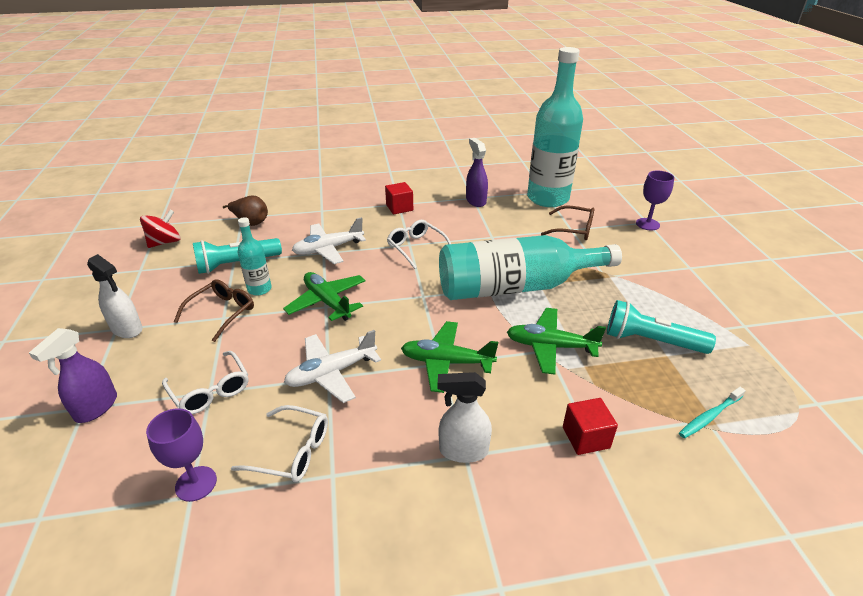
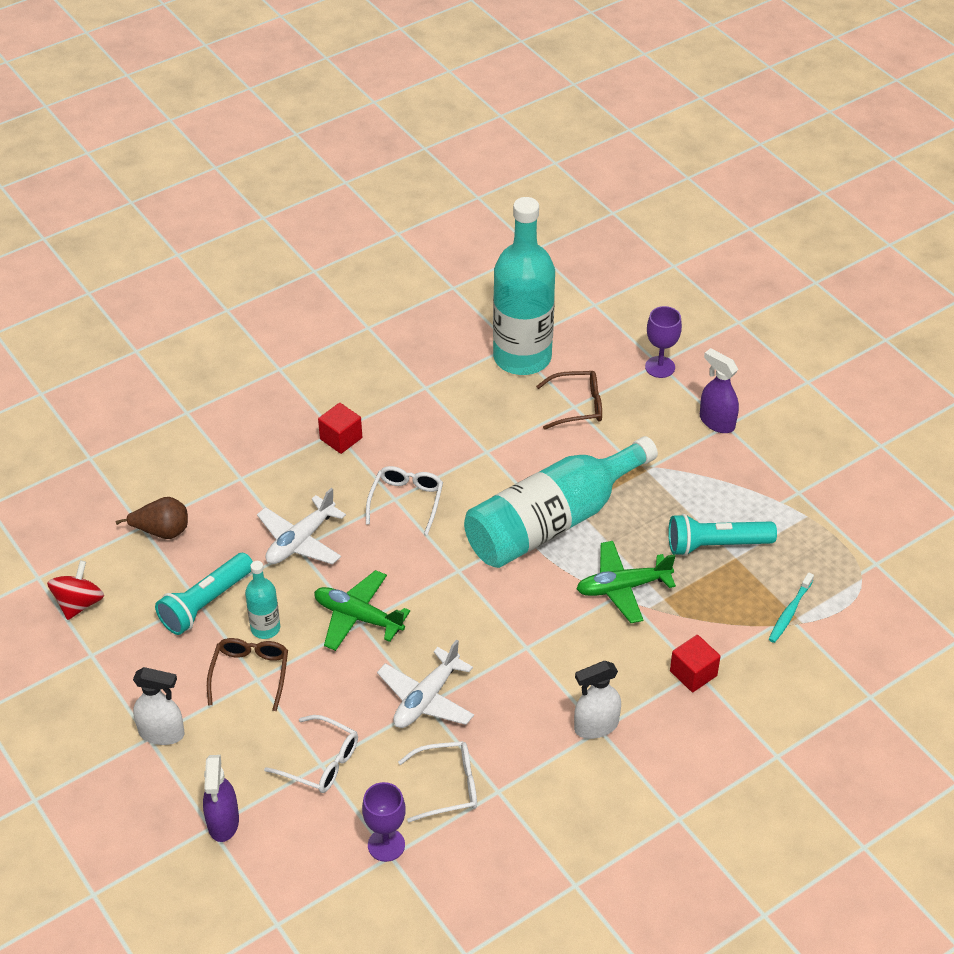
camera: 25 degrees left, 10 degrees up
white glasses [387,220,451,269] -> white glasses turned 75 degrees clockwise [366,466,443,535]
green plane [401,321,498,393] -> none
purple spray bottle [466,138,488,207] -> purple spray bottle moved to [700,348,739,433]

